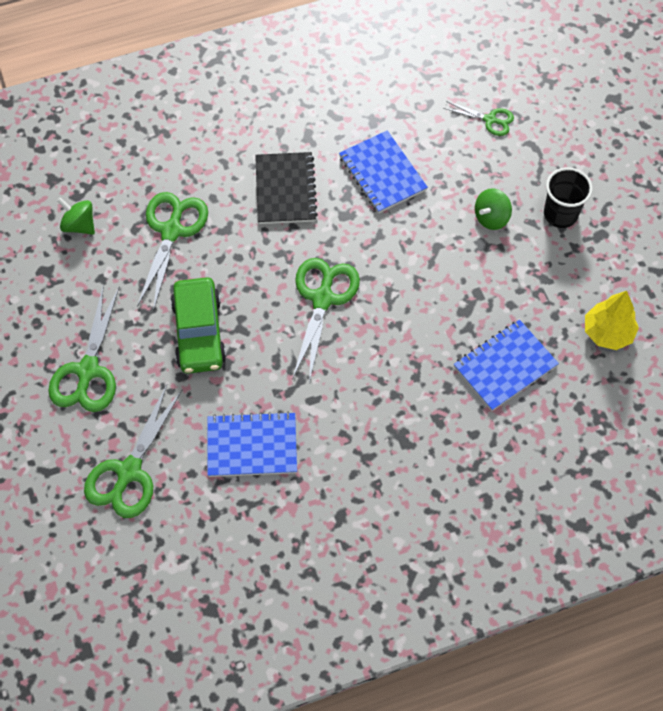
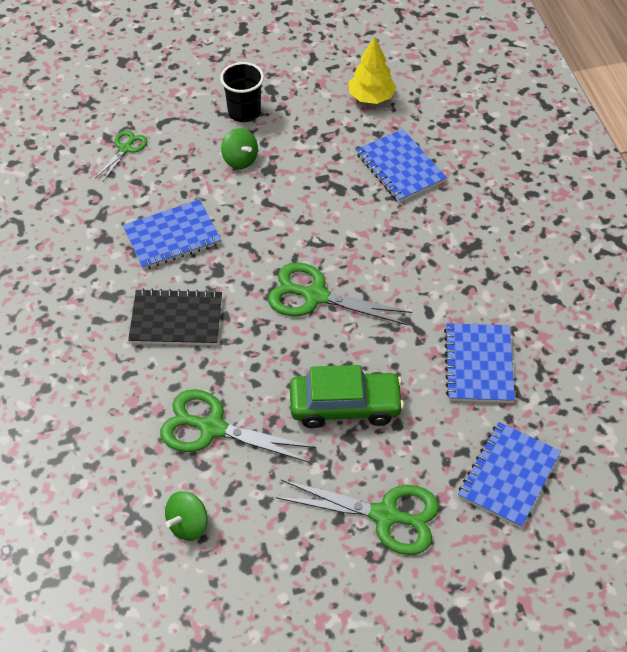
camera: 85 degrees left, 10 degrees down
green scissors [84,385,183,518] -> blue notebook [458,422,561,528]

